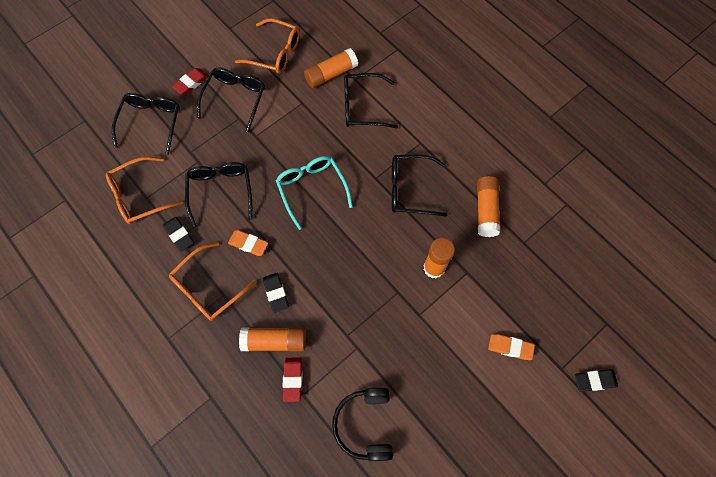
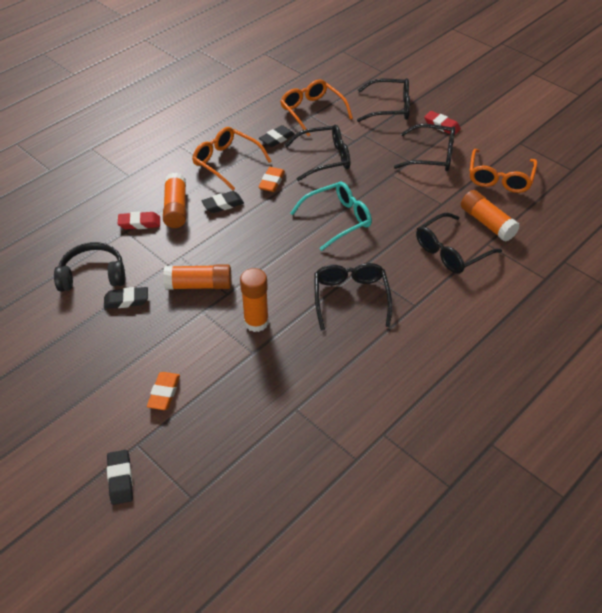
camera: 85 degrees right, 20 degrees down
black glasses [344,73,398,129] -> black glasses turned 120 degrees counterclockwise [416,213,502,274]
orange glue stick [477,176,500,237] -> orange glue stick moved to [163,264,231,290]
none -> black eraser [104,287,148,309]

